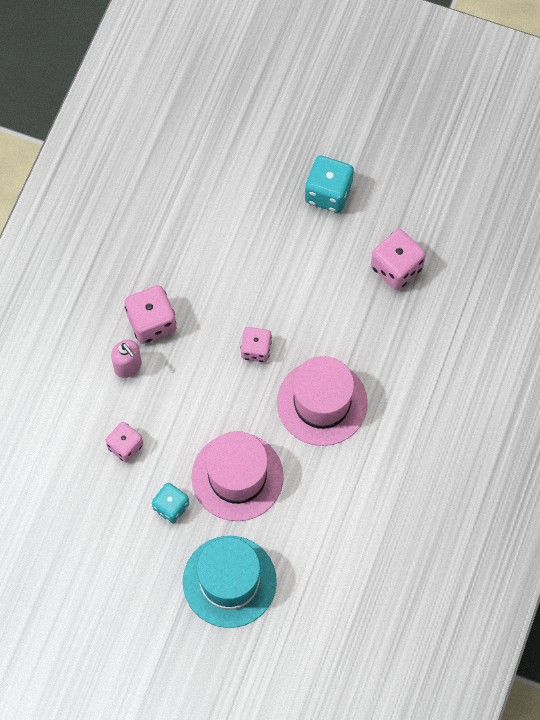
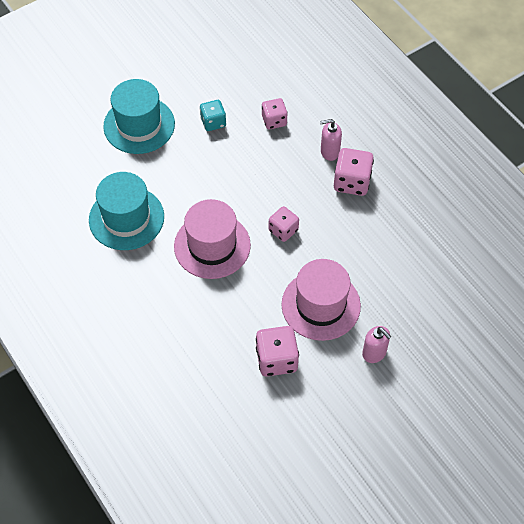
camera: 125 degrees right, 10 degrees down
pink hat [192,431,284,521] -> pink hat moved to [281,259,361,341]
turquoise dice [305,156,354,213] -> pink soap dispenser [362,326,391,363]
none -> turquoise hat [89,172,164,250]

